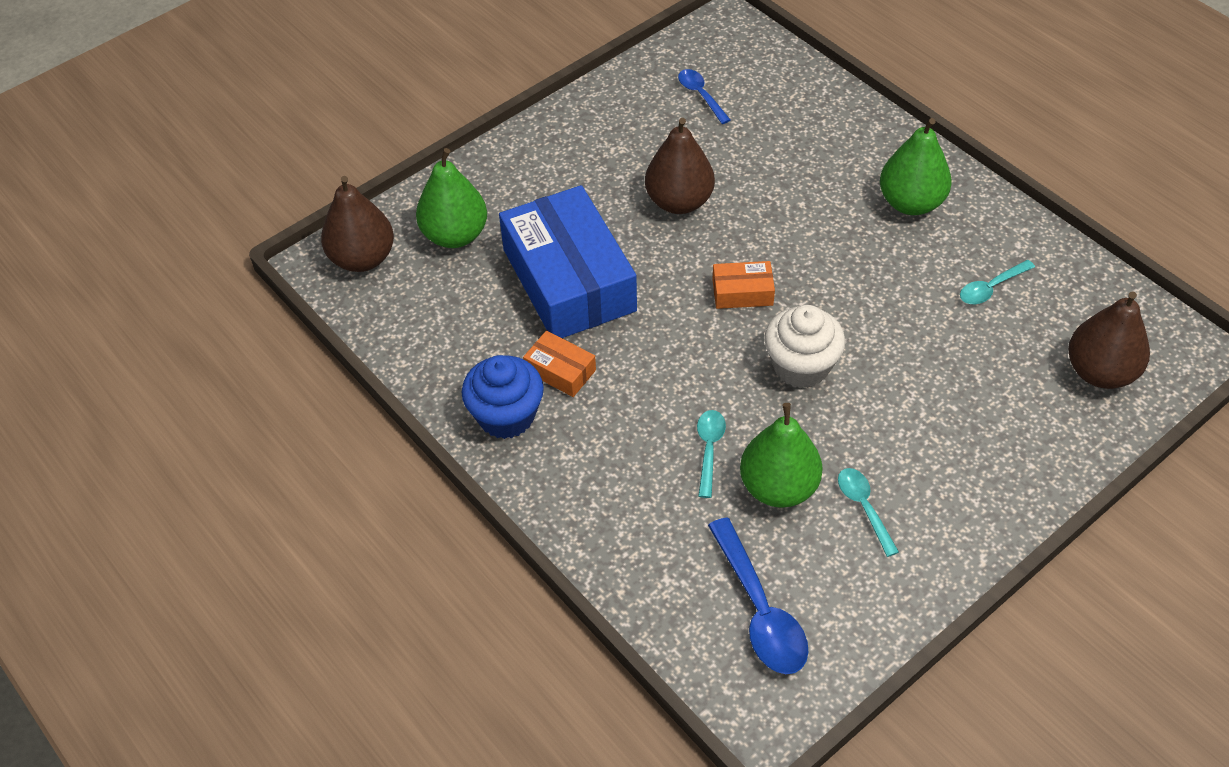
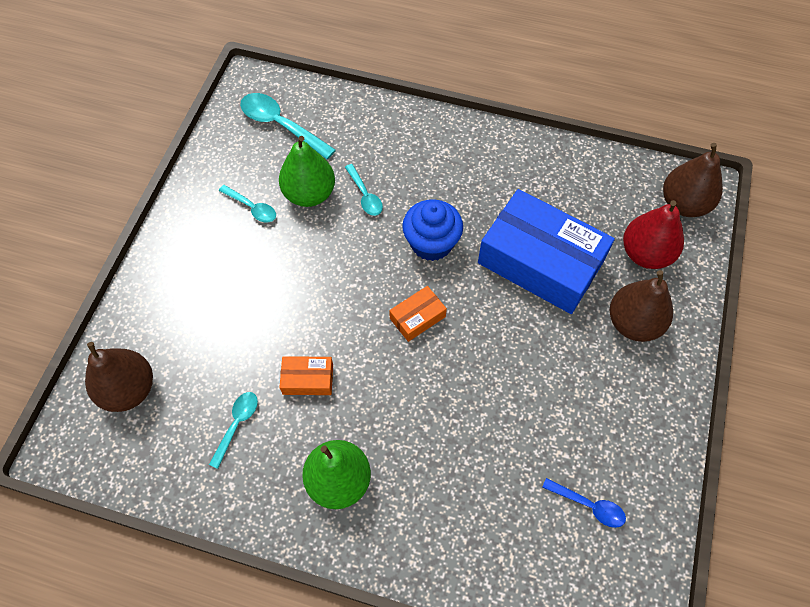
camera: 145 degrees right, 10 degrees up
green pear [416,148,487,248] -> red pear [623,200,684,269]
blue cupcake [462,355,544,439] -> blue cupcake moved to [402,199,463,261]
orange box [523,330,596,397] -> orange box moved to [279,356,333,395]
brown pear [645,118,715,214] -> brown pear moved to [610,270,673,342]
blue spoon [708,517,809,674] -> turquoise spoon [240,93,336,160]
white cupcake [764,305,845,388] -> none

